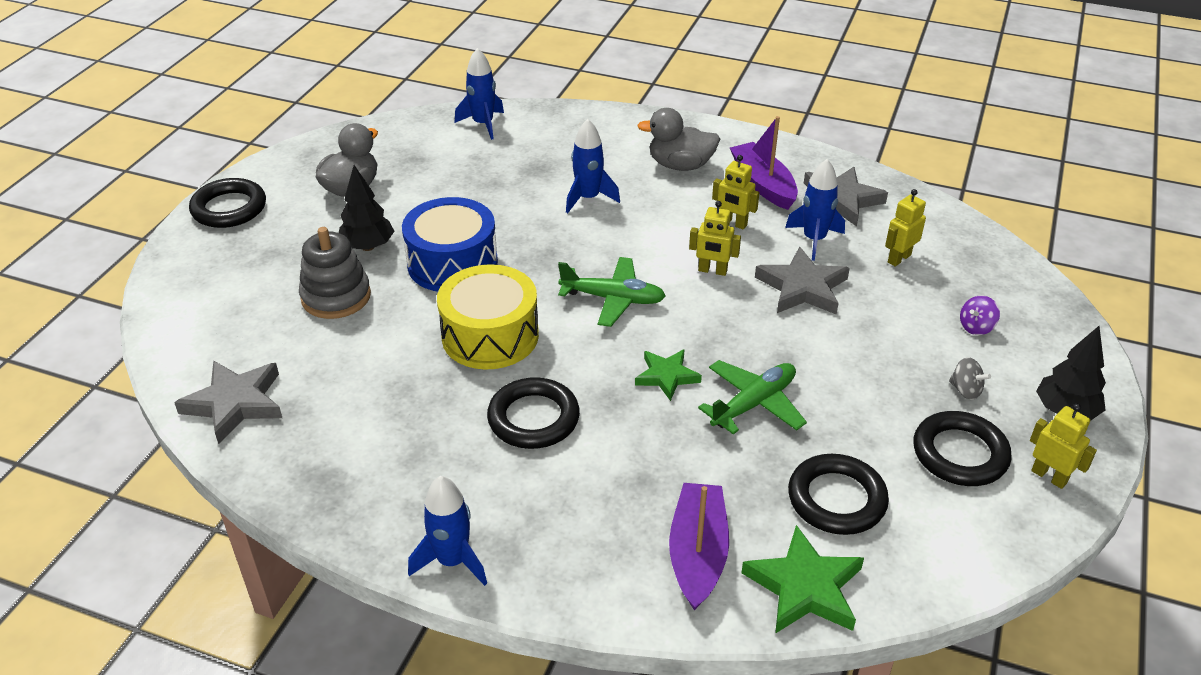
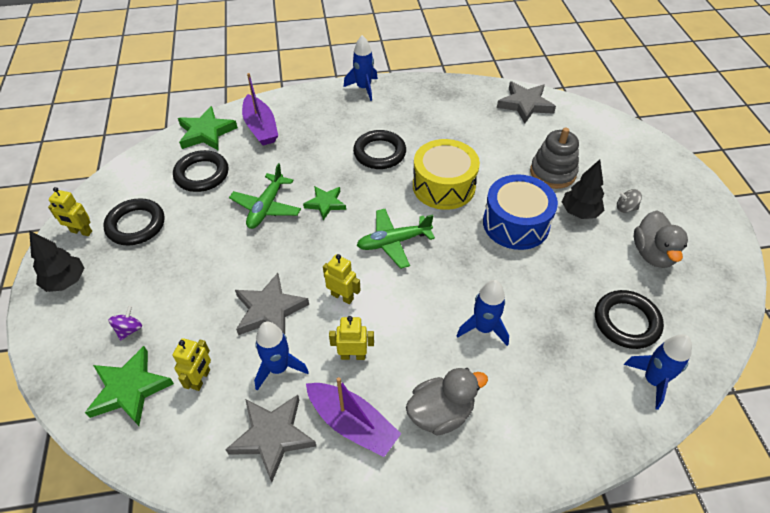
camera: 150 degrees right, 10 degrees up
black ring [189,178,266,228] -> black ring moved to [595,290,664,349]
yellow robot [689,201,741,276] -> yellow robot turned 45 degrees clockwise [323,254,361,304]
grey spinning top [949,357,991,400] -> grey spinning top moved to [617,189,642,213]
none -> green star [85,346,174,426]

